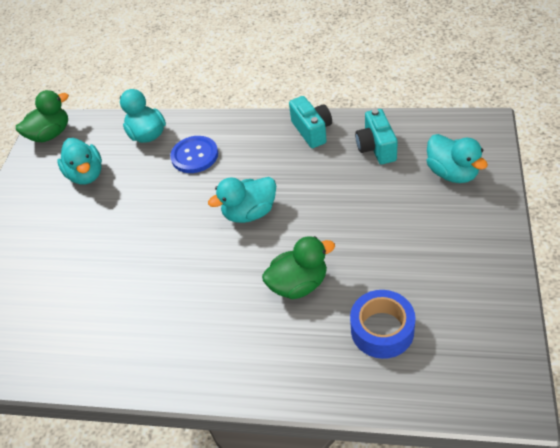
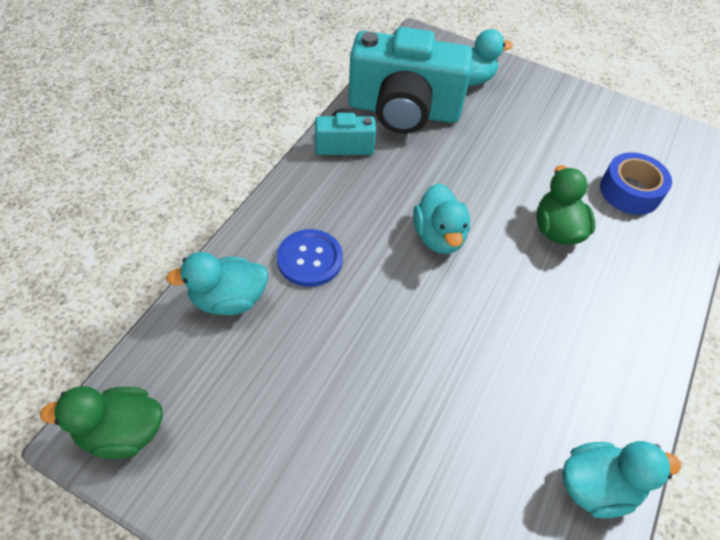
camera: 80 degrees left, 5 degrees up
green duck [16,90,69,142] -> green duck turned 75 degrees counterclockwise [40,386,163,459]
turquoise duck [57,138,102,184] -> turquoise duck moved to [562,441,681,519]
turquoise camera [355,109,398,164] -> turquoise camera [348,27,473,134], size x2.03

